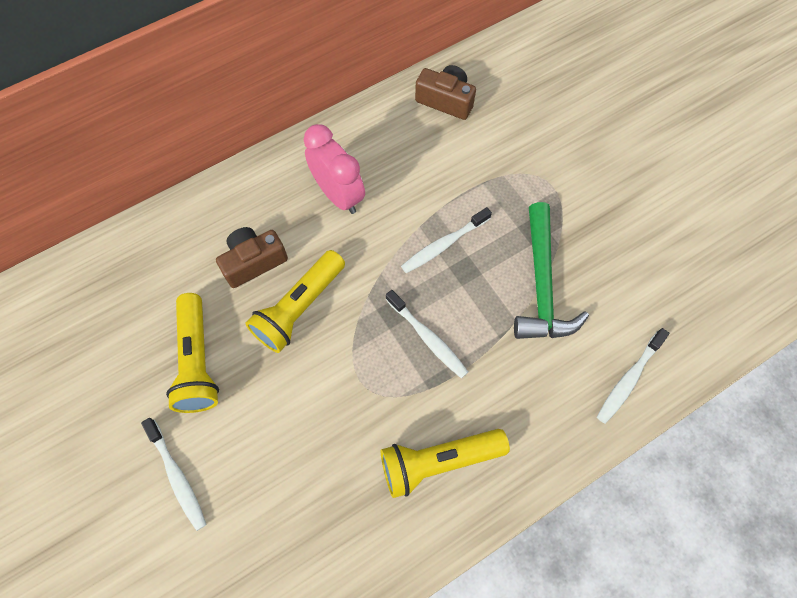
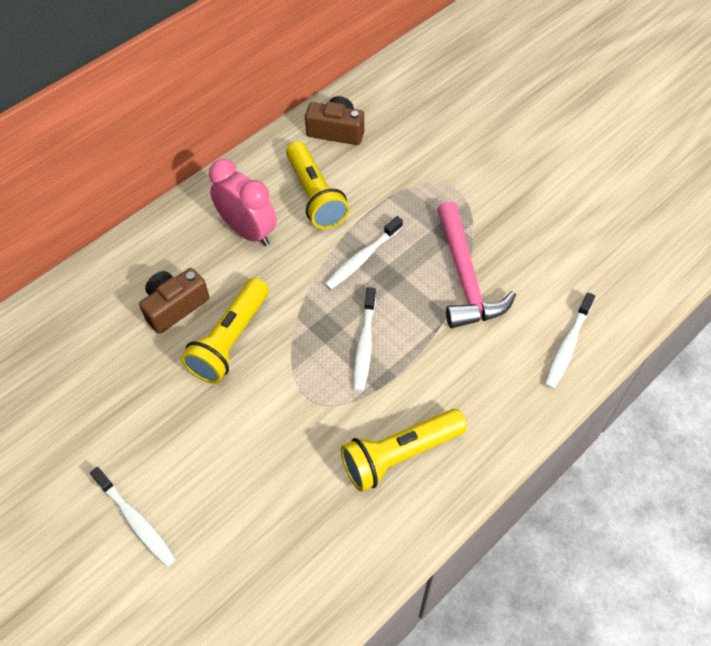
camera: 10 degrees left, 10 degrees down
yellow flashlight [166,293,219,413] -> yellow flashlight moved to [286,141,349,229]
white toothbrush [386,290,468,378] -> white toothbrush turned 60 degrees clockwise [354,287,376,392]
green hammer [514,202,589,339] -> pink hammer [437,201,516,328]

